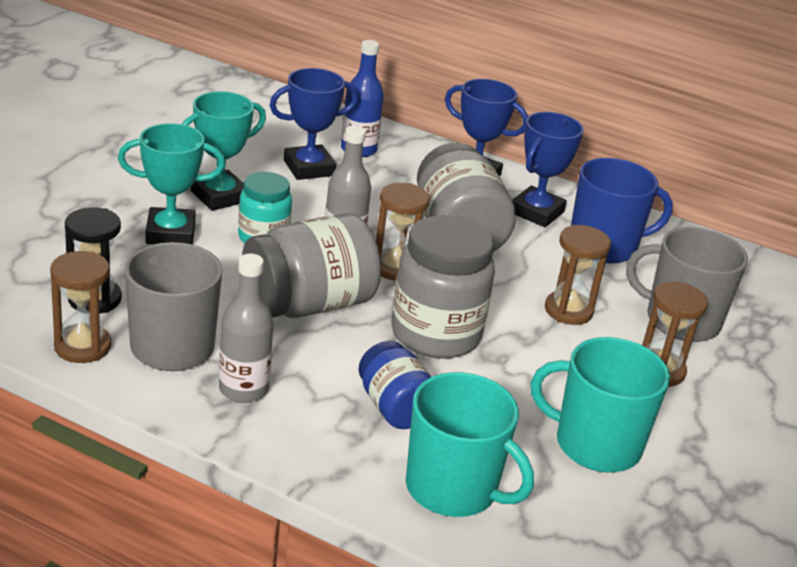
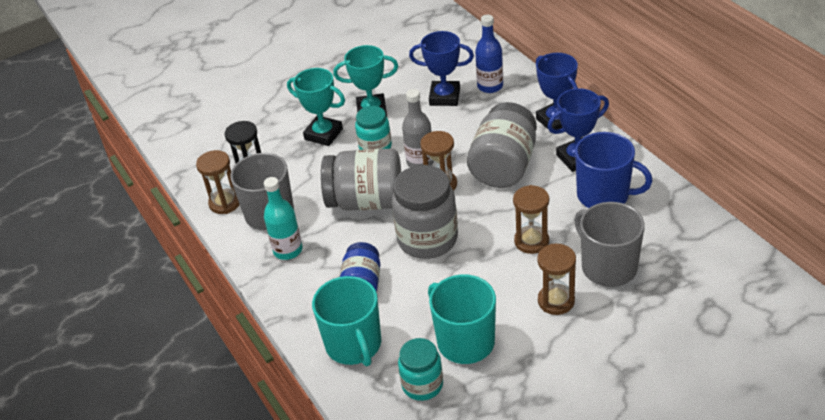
camera: 40 degrees right, 10 degrees up
grey bottle [219,254,274,403] -> turquoise bottle [264,177,303,260]
none -> turquoise jar [398,338,443,401]

